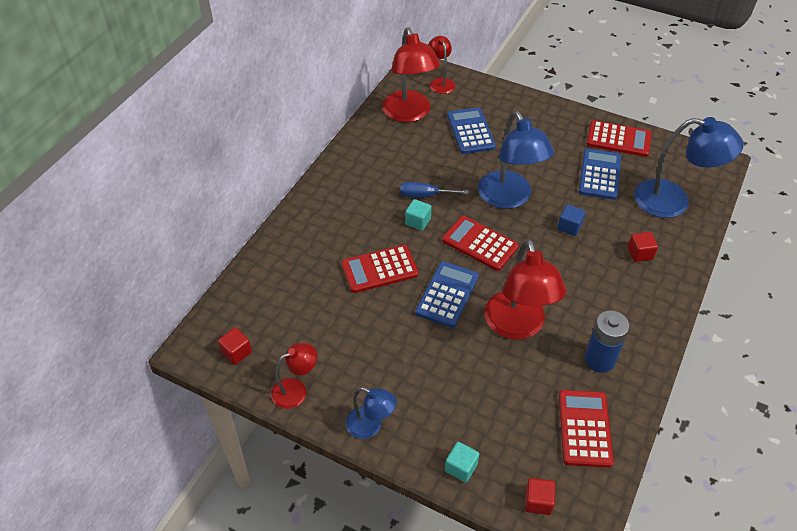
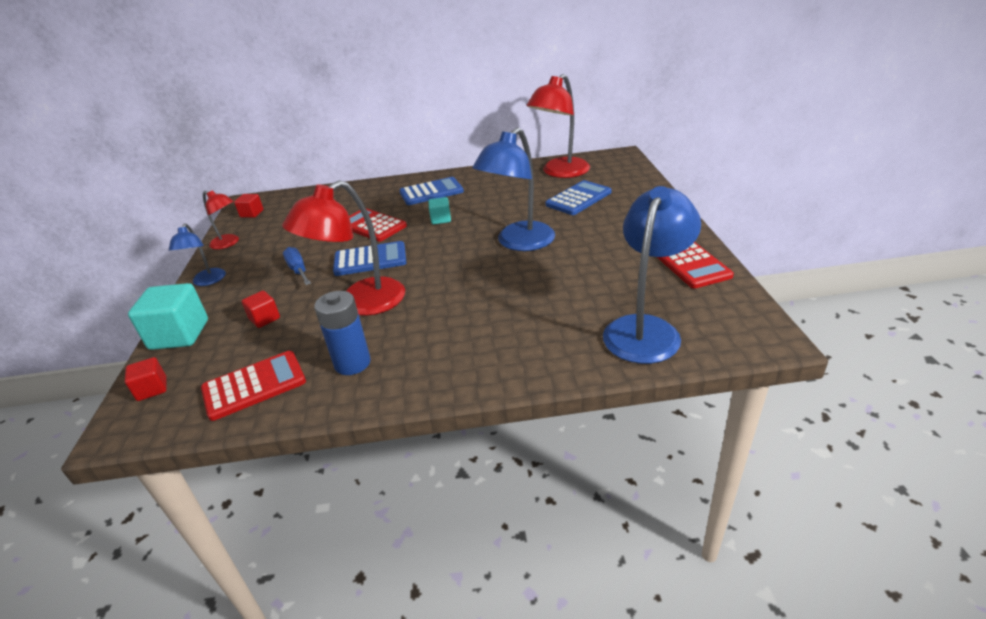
camera: 60 degrees right, 15 degrees down
blue screwdriver [400,182,469,197] -> blue screwdriver moved to [283,247,311,285]
red lamp [428,36,455,94] -> none
red calculator [442,216,519,271] -> none
turquoise cube [445,442,479,482] -> turquoise cube [128,283,208,350], size x1.87
blue cube [557,204,586,236] -> none
blue calculator [579,149,621,200] -> blue calculator moved to [399,177,464,205]
red cube [628,232,658,262] -> red cube moved to [242,291,280,328]
blue lamp [634,117,744,218] -> blue lamp turned 135 degrees counterclockwise [603,186,701,364]

